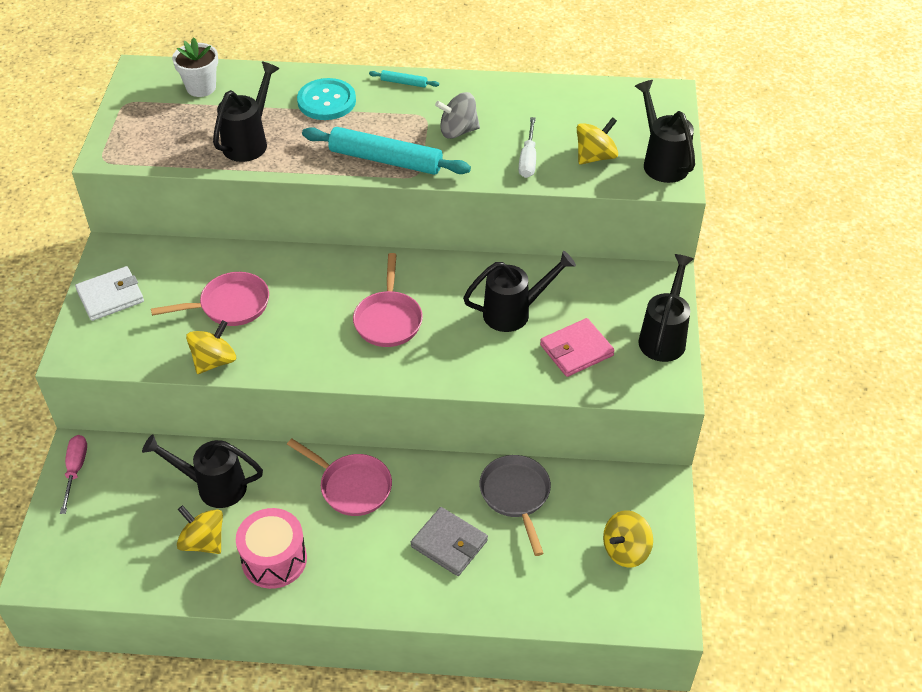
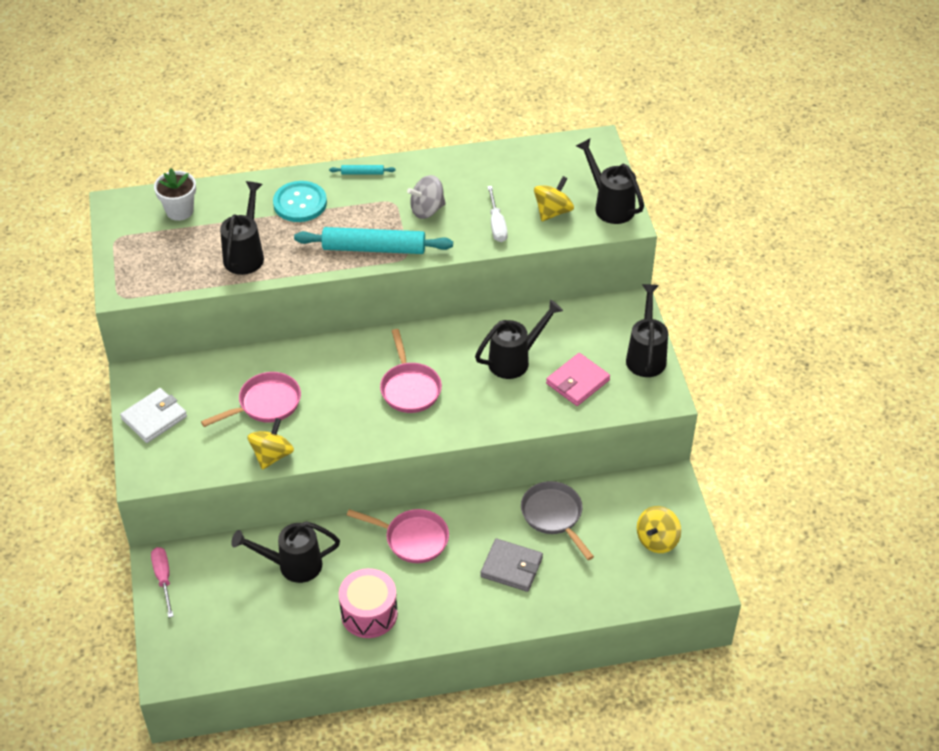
camera: 15 degrees left, 0 degrees up
yellow spinning top [177,505,223,554] -> none

